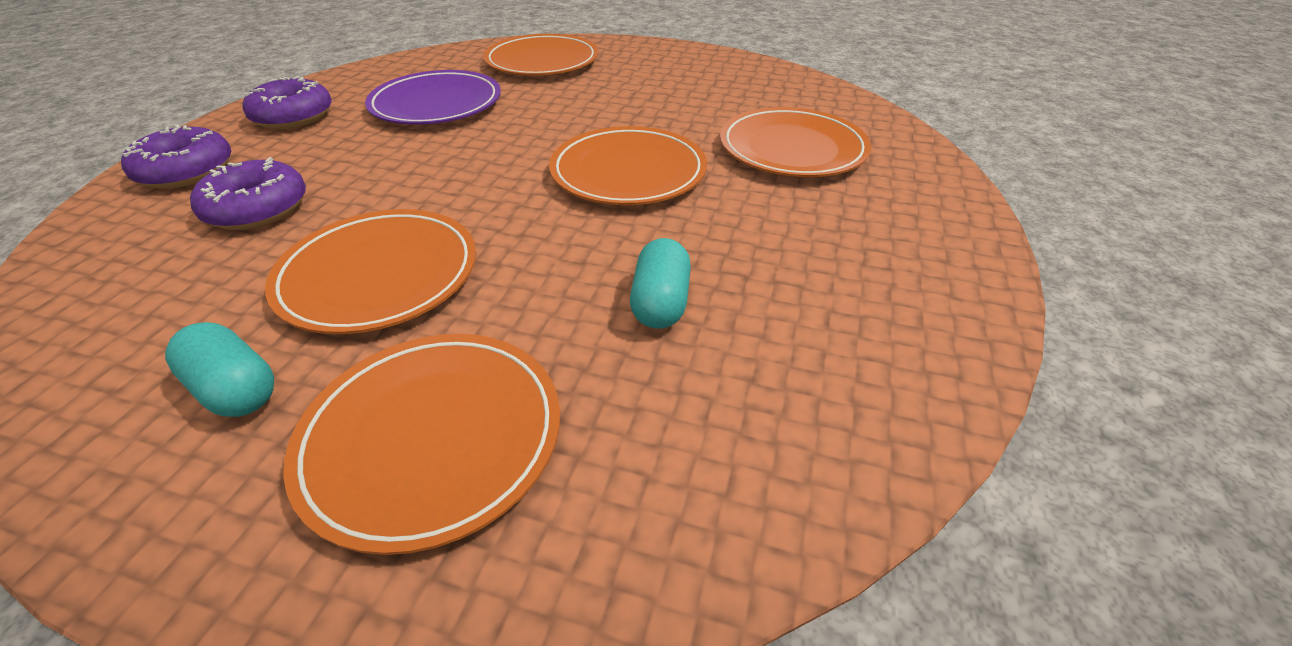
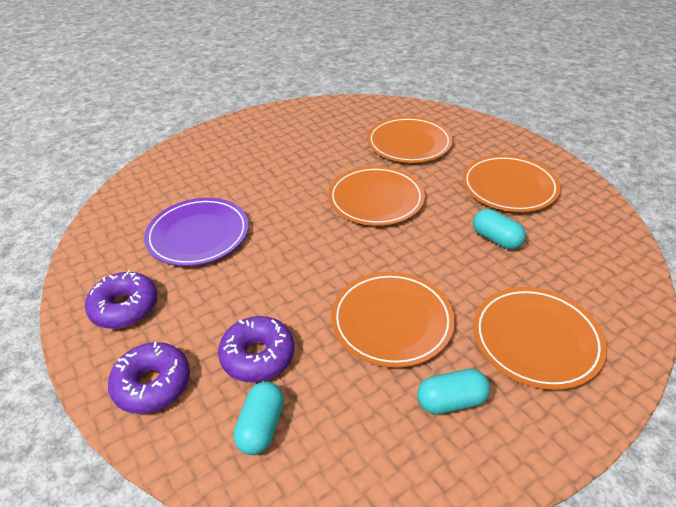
camera: 50 degrees left, 0 degrees up
orange plate [483,34,598,76] -> orange plate moved to [462,155,561,212]
none -> turquoise capsule [234,381,284,455]

